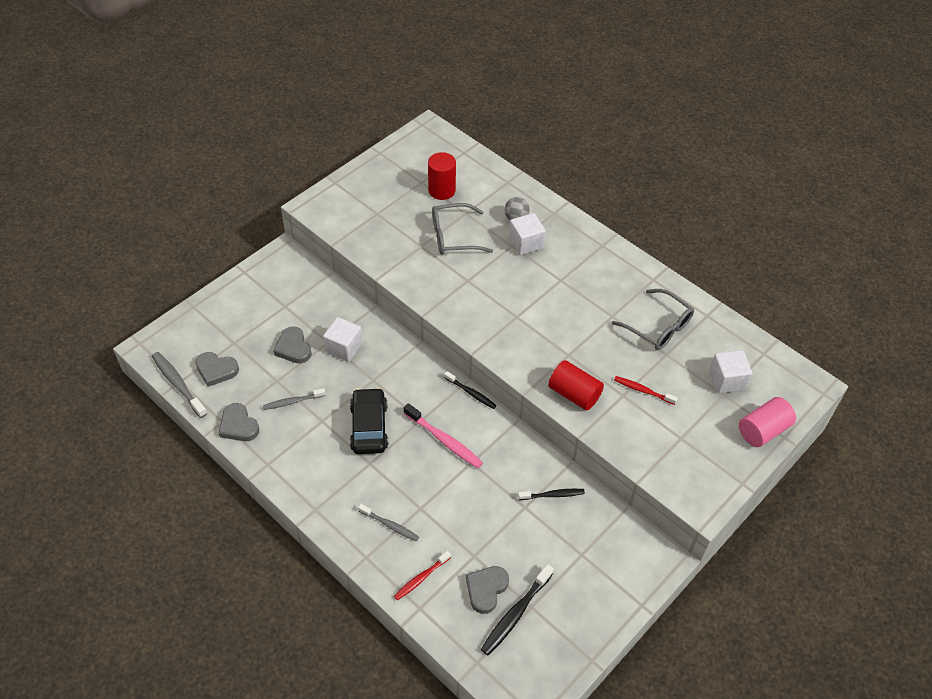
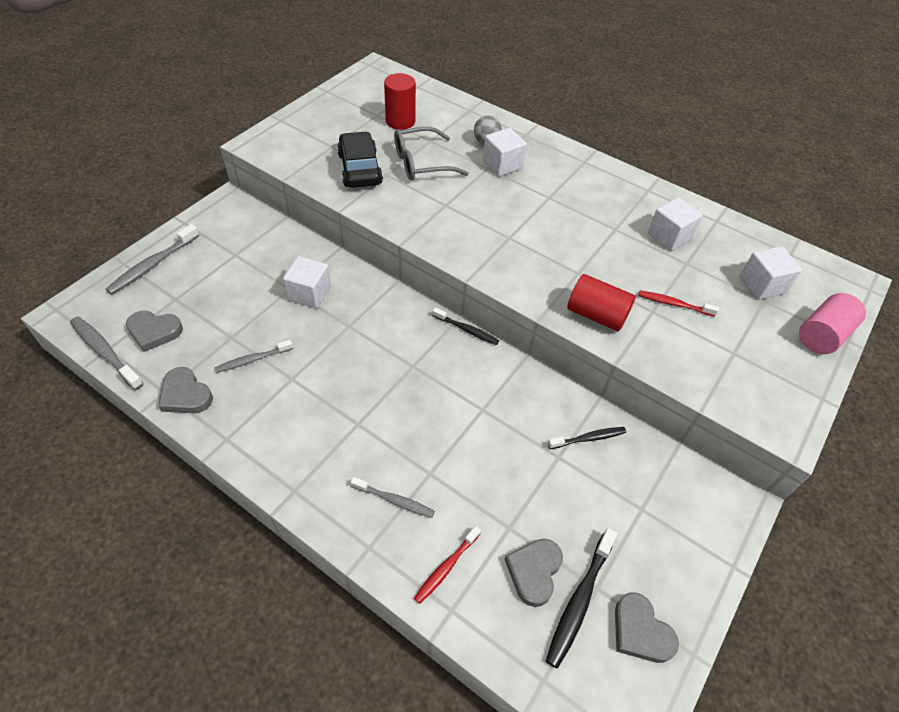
camera: 10 degrees left, 0 degrees up
grey heart [273,326,312,364] -> grey heart moved to [615,592,679,663]
black car [350,387,388,454] -> black car moved to [337,131,383,188]
pink toothbrush [404,403,483,468] -> none
grey glasses [612,289,694,350] -> white cube [648,197,703,251]
none -> grey toothbrush [106,224,199,295]

